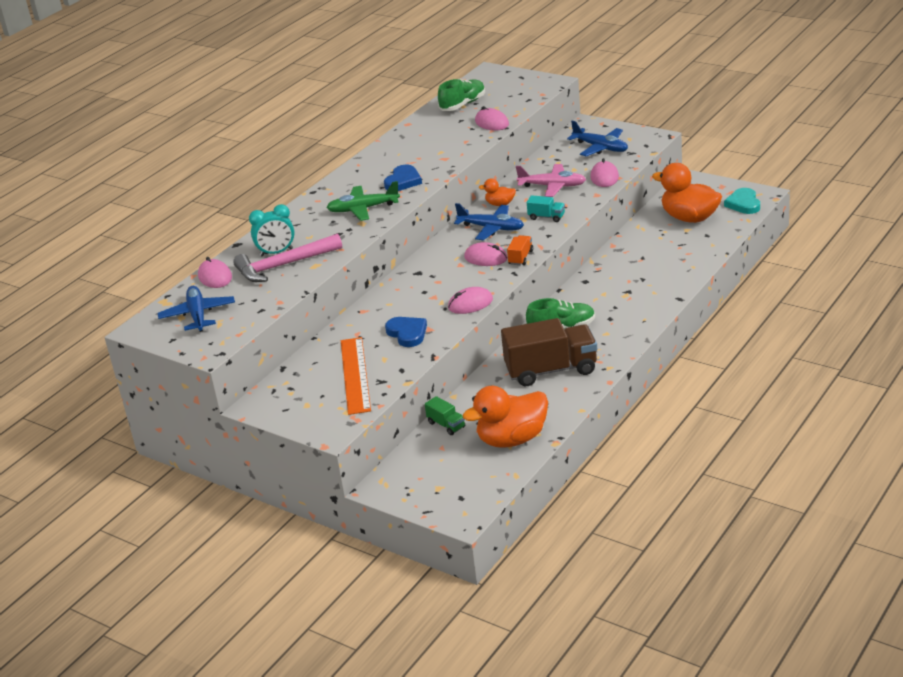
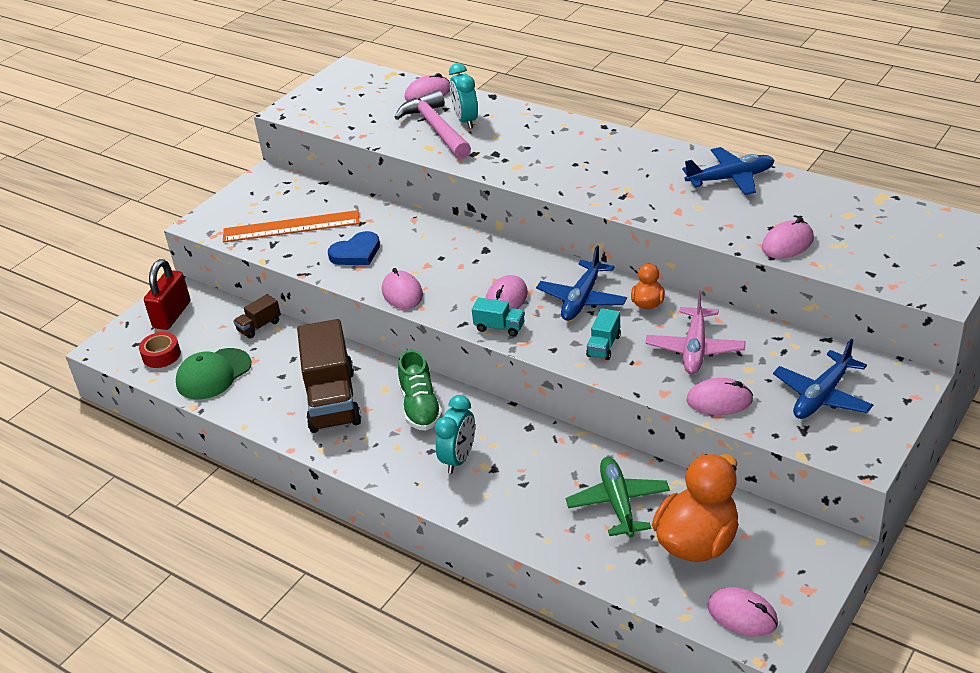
camera: 90 degrees right, 5 degrees up
blue plane [158,286,235,332] -> blue plane moved to [682,147,775,195]
green plane [326,181,400,221] -> green plane moved to [566,457,670,538]
blue heart [384,165,422,191] -> none
green truck [425,396,465,435] -> brown truck [233,294,281,339]
green shoe [438,79,485,111] -> none
orange duck [463,386,548,448] -> green cap [176,348,251,399]
orange truck [507,235,533,265] -> turquoise truck [472,298,525,337]
turquoise heart [724,188,760,214] -> pink mouse [707,587,778,636]
none -> red tape [139,332,181,368]
none -> red padlock [144,259,190,330]
none -> turquoise clock [435,395,475,474]

